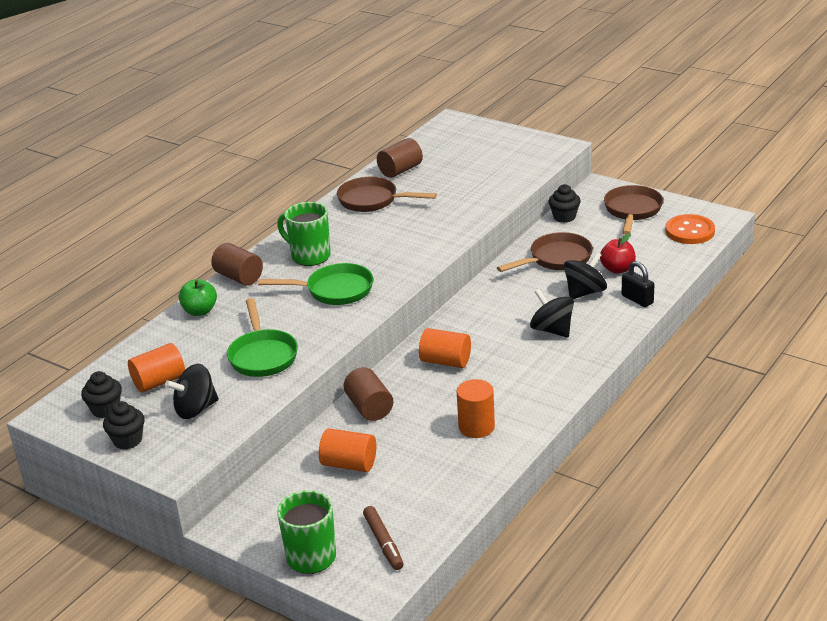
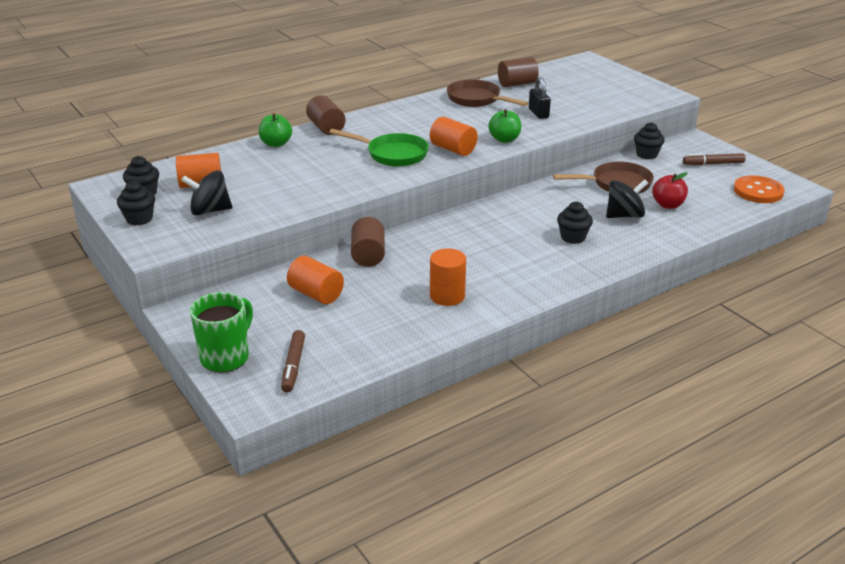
camera: 20 degrees right, 0 degrees up
green pan [227,298,298,377] -> none
green mug [277,202,331,266] -> none
orange cylinder [419,328,471,368] -> orange cylinder moved to [430,117,478,156]
black spinning top [530,289,574,338] -> black cupcake [557,202,593,244]
brown pan [604,185,663,235] -> brown marker [683,153,746,165]
black padlock [621,261,655,307] -> black padlock moved to [529,77,551,119]
none -> green apple [488,109,521,143]

